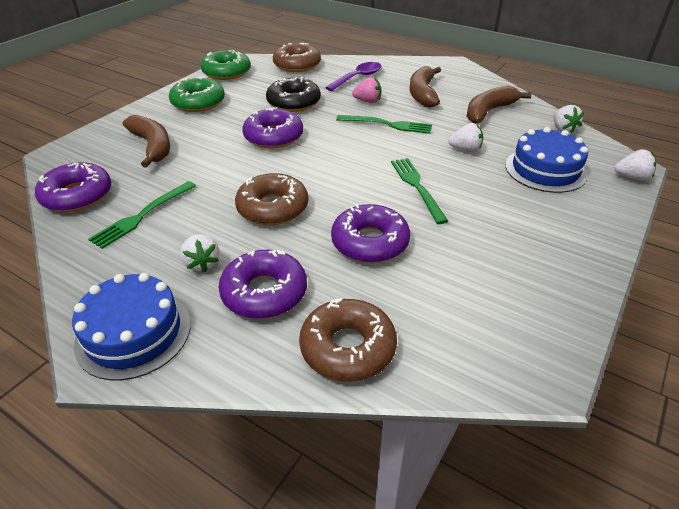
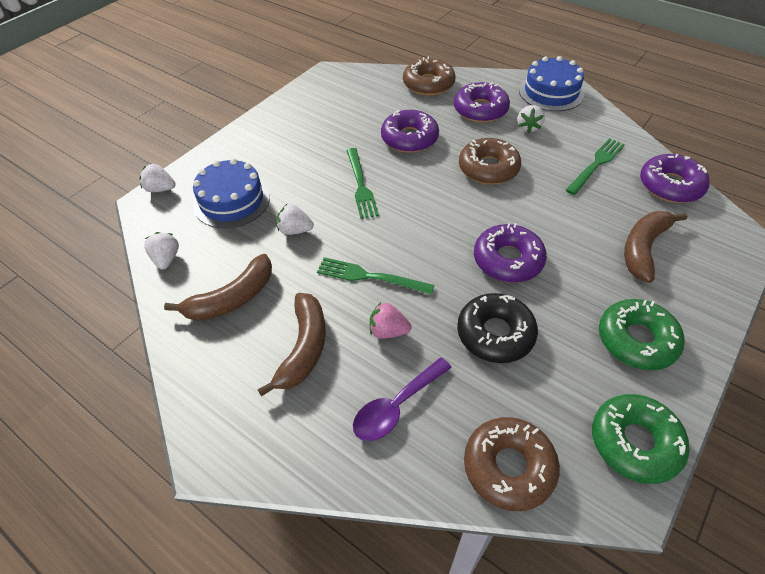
camera: 175 degrees left, 10 degrees up
brown banana [122,115,170,168] -> brown banana turned 60 degrees clockwise [624,211,687,283]
white strawberry [180,234,220,272] -> white strawberry turned 150 degrees counterclockwise [517,105,545,133]

